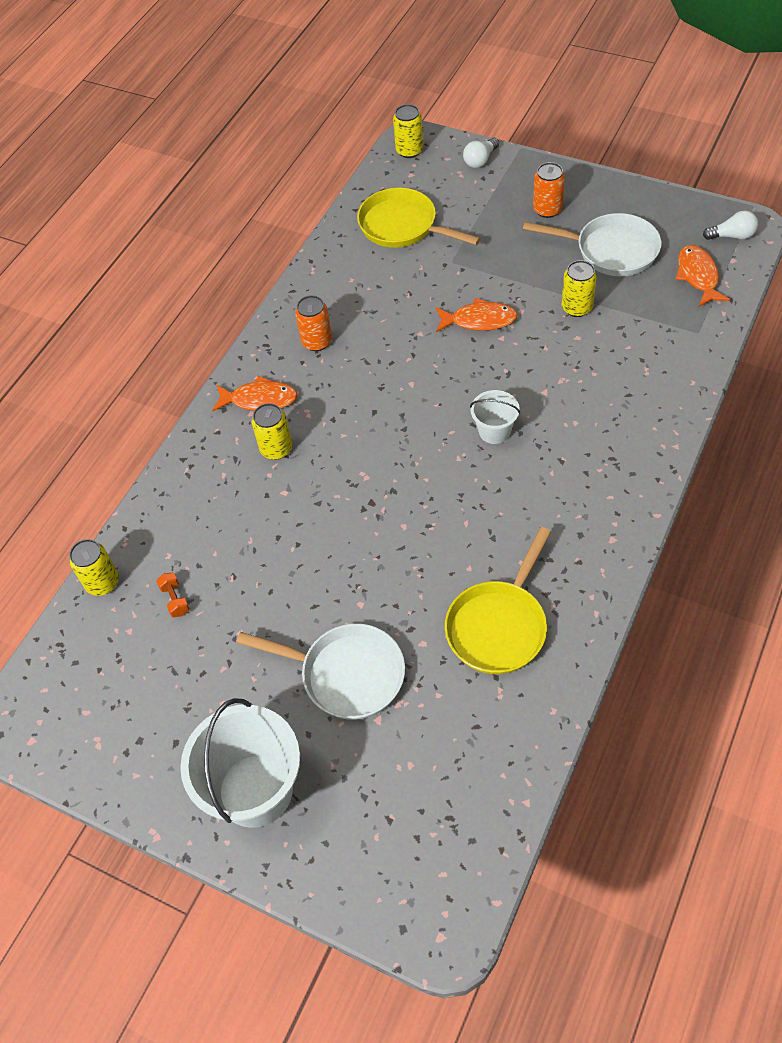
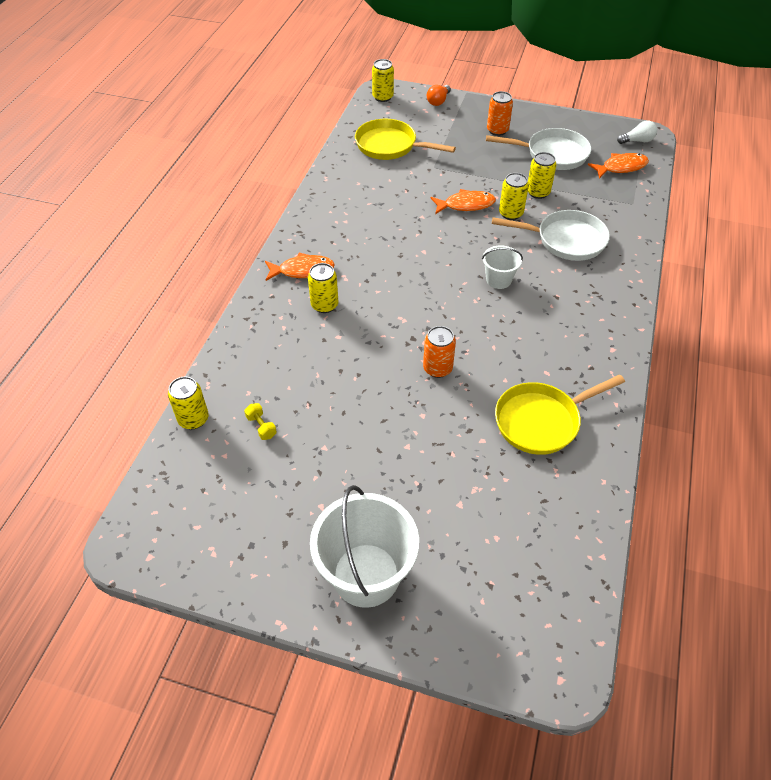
camera: 15 degrees left, 5 degrees down
orange dumbbell [156,573,190,617] -> yellow dumbbell [244,403,277,440]
white pan [236,624,405,720] -> white pan moved to [492,210,610,261]
orange can [295,295,332,351] -> orange can moved to [423,326,456,378]
yellow pan [445,527,551,674] -> yellow pan turned 45 degrees clockwise [495,375,625,455]
white light bulb [463,138,499,168] -> orange light bulb [427,85,451,106]
orange fish [676,245,730,307] -> orange fish turned 90 degrees clockwise [588,153,649,179]
none -> yellow can [499,173,529,220]

